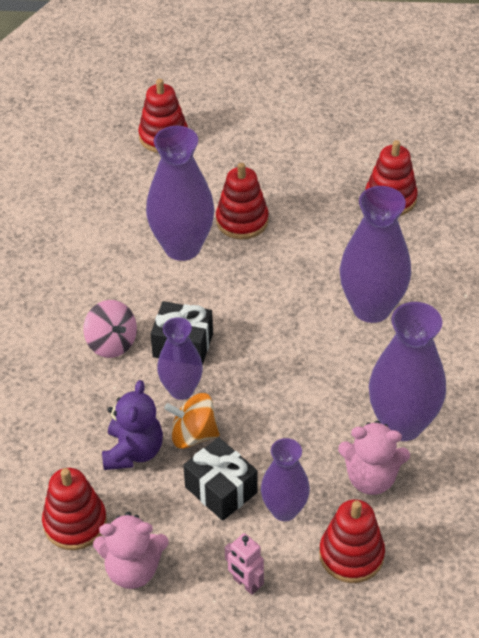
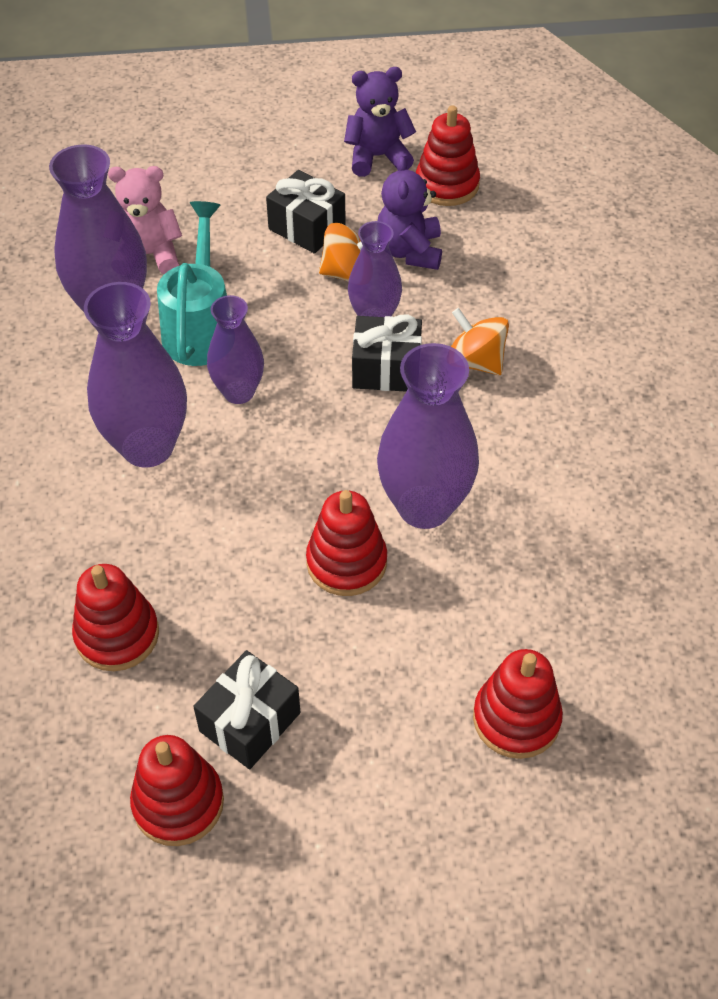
camera: 170 degrees right, 5 degrees up
pink spinning top [83,300,137,358] -> orange spinning top [451,308,509,375]
pink teddy bear [93,512,169,589] -> purple teddy bear [344,67,416,177]
pink robot [225,533,264,595] -> none
purple vase [261,438,310,521] -> purple vase moved to [207,295,264,404]
red stacking toy [319,499,385,583] -> red stacking toy moved to [130,735,224,846]
none -> turquoise watering can [157,201,227,366]
none -> black gift [193,650,300,769]

